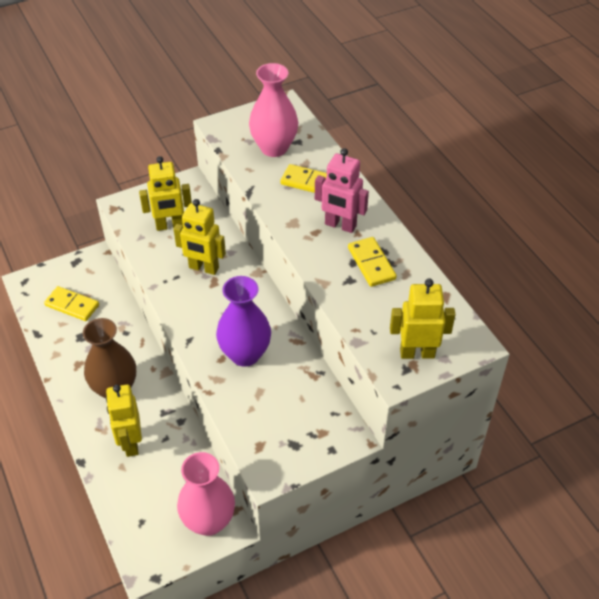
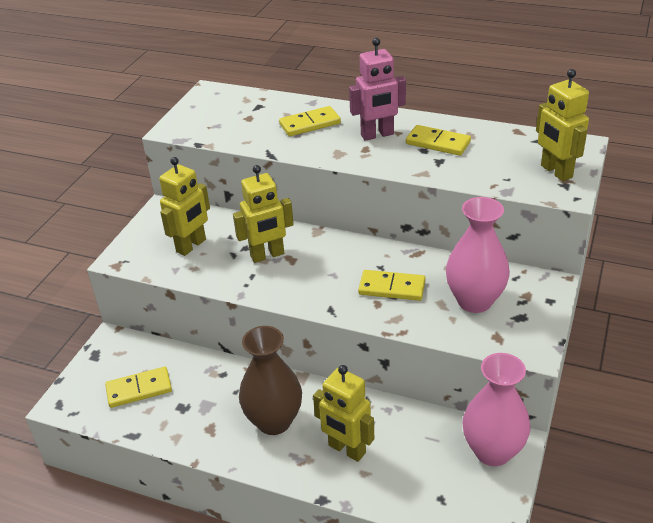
camera: 40 degrees left, 10 degrees down
purple vase [216,276,271,367] -> yellow domino [358,270,425,301]
pink vase [249,63,298,157] -> pink vase moved to [446,197,510,313]
yellow robot [390,279,455,359] -> yellow robot turned 75 degrees counterclockwise [536,69,589,181]

